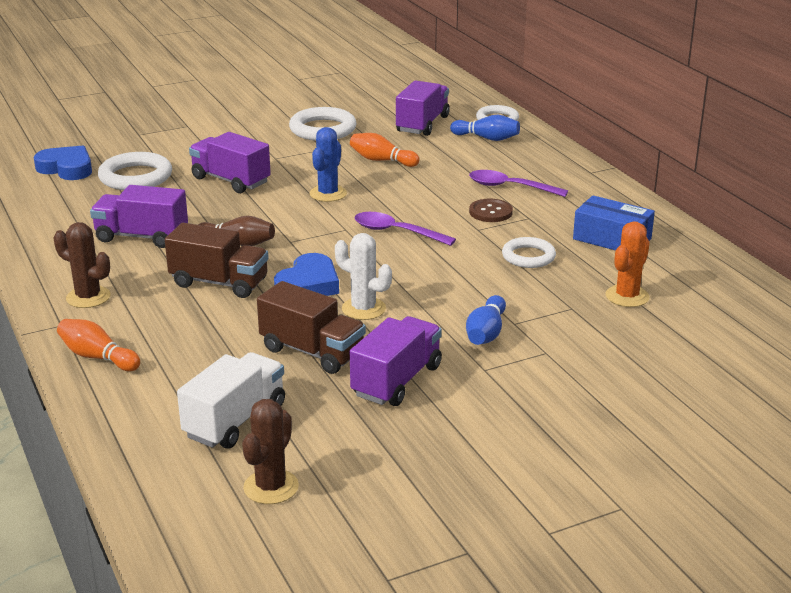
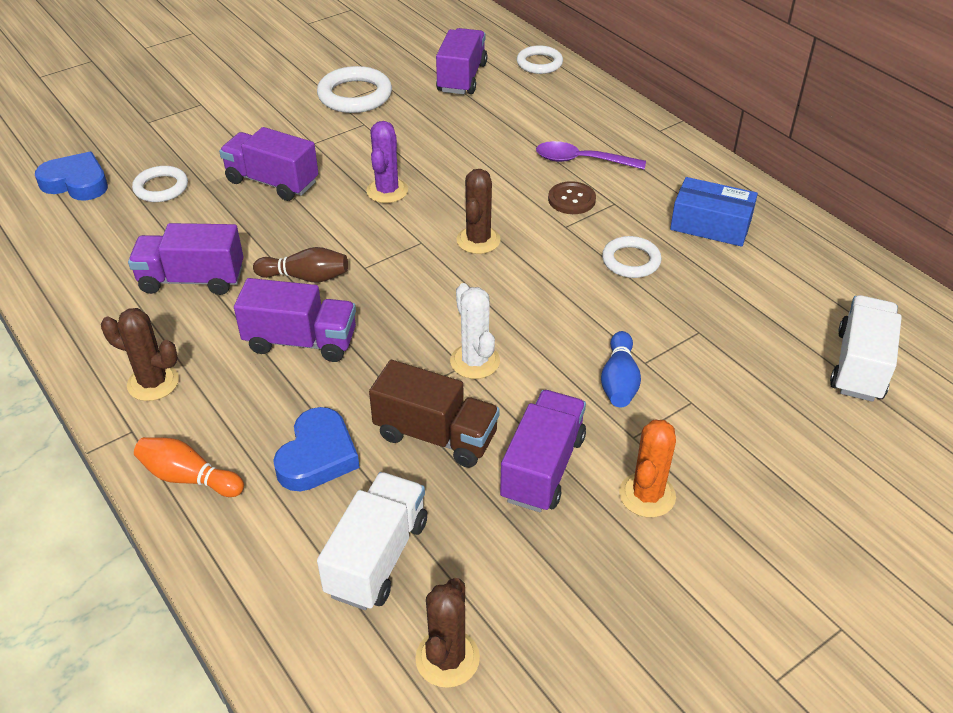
camera: 10 degrees left, 15 degrees up
white ring [98,152,172,190] -> white ring [132,166,188,202], size x0.65
brown truck [165,223,269,298] -> purple truck [234,278,356,362]
blue heart [274,253,339,296] -> blue heart moved to [273,407,360,491]
blue cactus [310,127,347,202] -> purple cactus [366,121,408,203]
white cactus [335,233,392,320] -> white cactus turned 45 degrees clockwise [450,283,500,379]
orange bowling pin [350,133,420,167] -> none
purple spoon [354,212,456,246] -> brown cactus [456,169,501,254]
blue bowling pin [450,115,520,141] -> none
orange cactus [605,221,650,307] -> orange cactus moved to [619,420,676,518]
none -> white truck [830,295,902,402]

